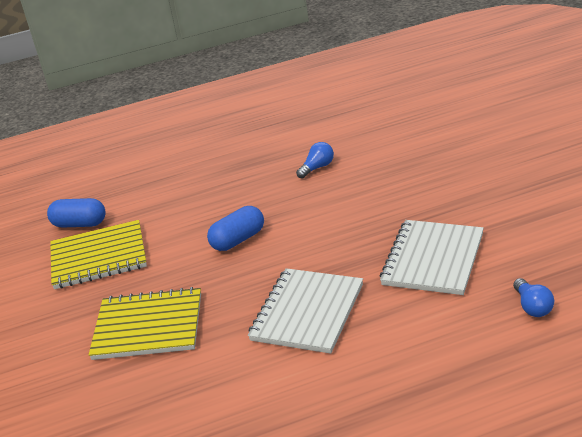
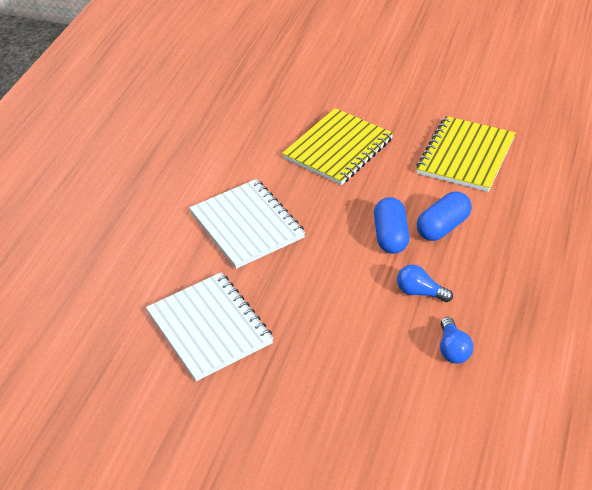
camera: 125 degrees right, 10 degrees up
blue capsule [47,198,106,228] -> blue capsule moved to [417,192,472,241]
blue light bulb [513,278,554,317] -> blue light bulb moved to [397,265,453,302]

